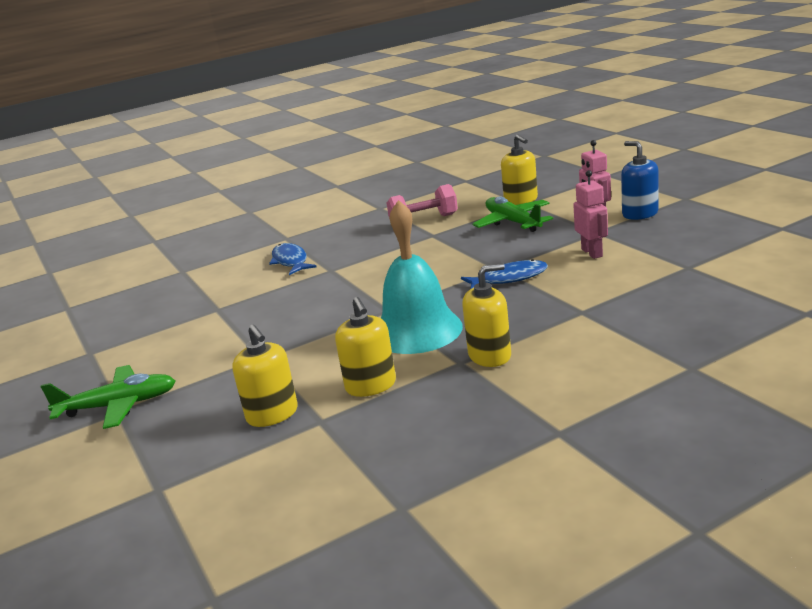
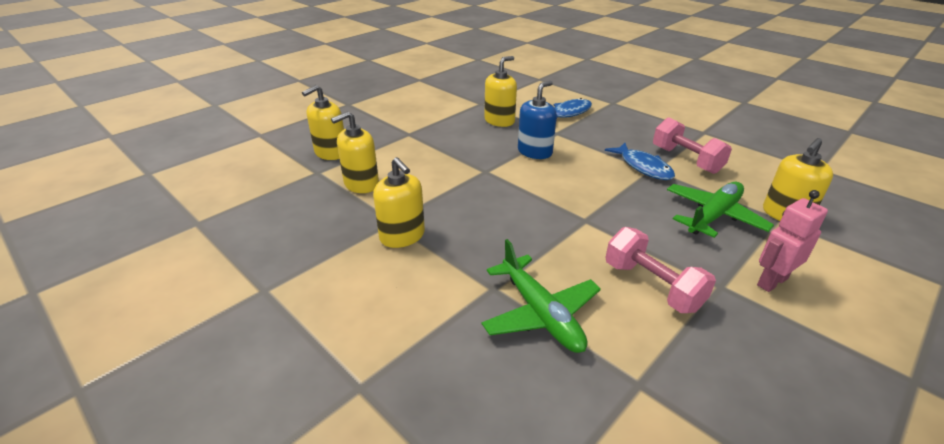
camera: 70 degrees right, 10 degrees up
green plane [40,365,175,429] -> green plane moved to [481,239,601,353]
turquoise bell [381,200,463,354] -> none
blue fish [461,259,548,289] -> blue fish moved to [605,143,675,180]
pink robot [573,170,608,259] -> pink dumbbell [605,227,716,313]
blue soap dispenser [621,141,659,220] -> blue soap dispenser moved to [518,81,557,159]
none -> yellow soap dispenser [484,56,517,127]

